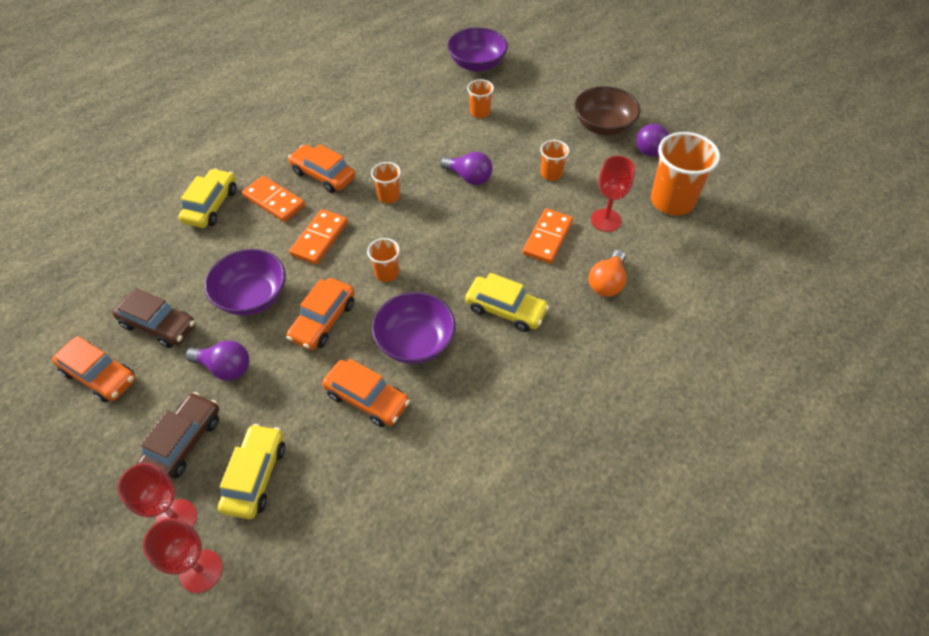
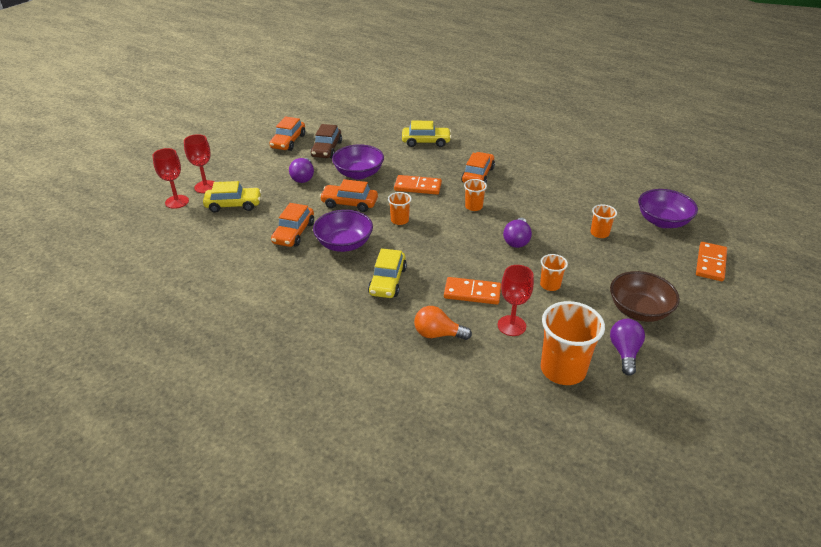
camera: 75 degrees right, 15 degrees down
brown car [136,392,219,478] -> none
orange domino [242,176,305,222] -> orange domino moved to [696,242,727,281]

